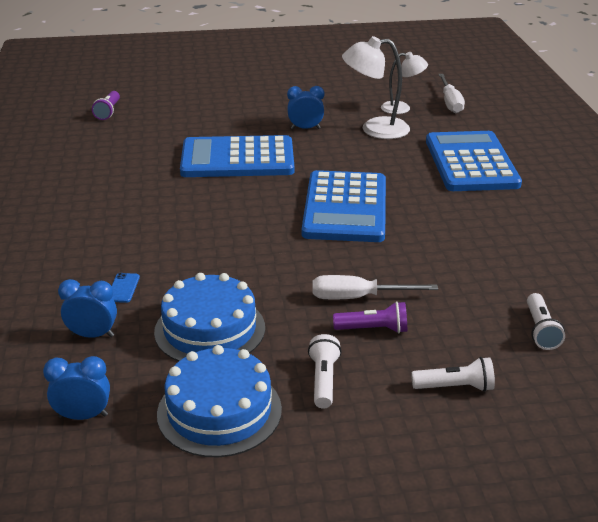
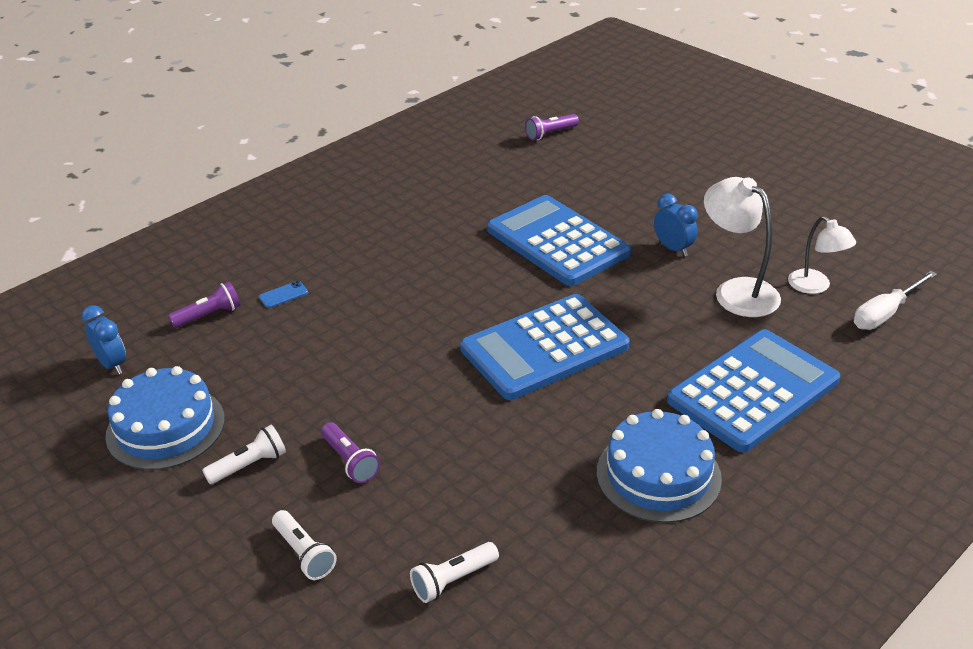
camera: 55 degrees right, 5 degrees up
blue clock [58,279,117,338] -> purple flashlight [168,281,241,328]
blue cake [154,273,265,361] -> blue cake moved to [597,409,722,523]
white screwdriver [313,275,438,299] -> none

